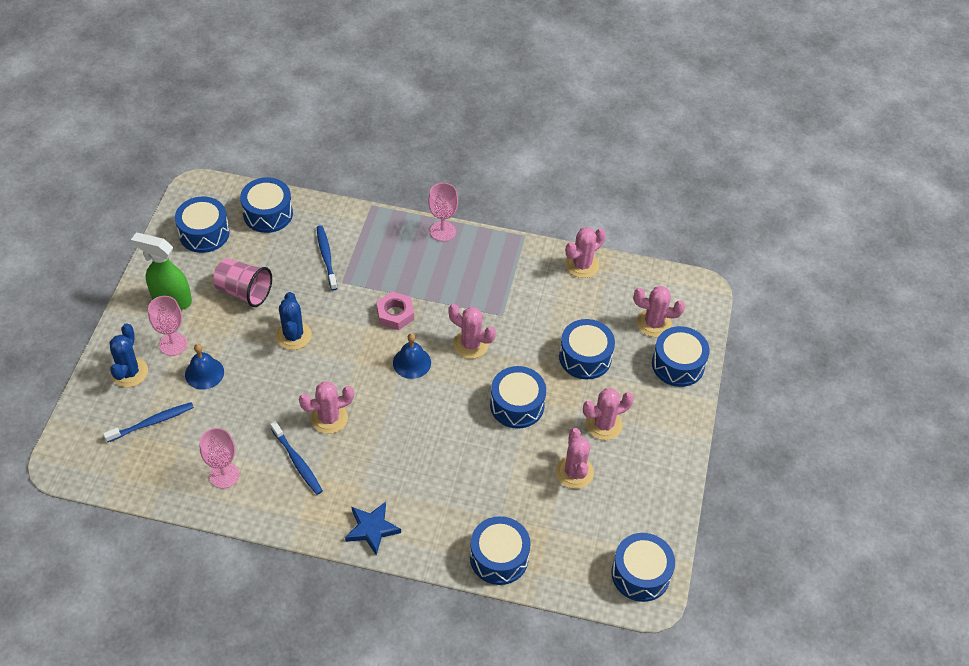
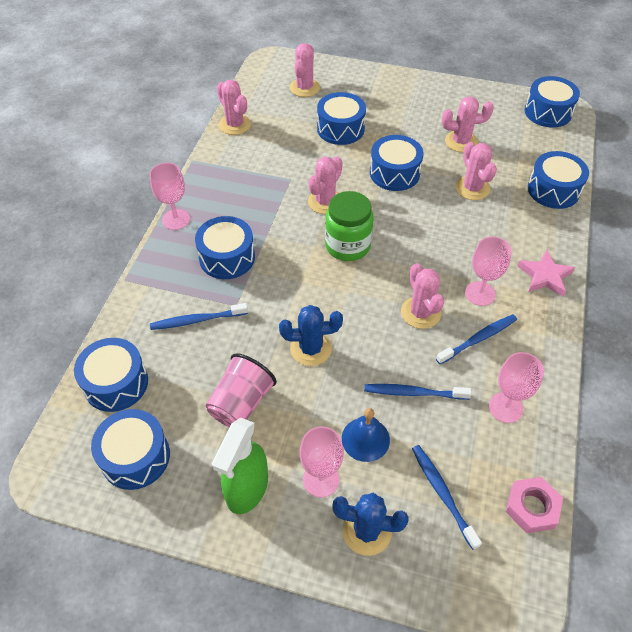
camera: 85 degrees left, 0 degrees up
blue star [345,502,401,555] -> pink star [518,249,575,297]
pink nut [376,291,414,330] -> pink nut moved to [506,477,563,533]
blue bell [393,333,431,379] -> green jar [325,191,374,261]
pink cactus [583,388,634,440] -> pink cactus moved to [455,142,497,200]
blue drum [652,326,710,387] -> blue drum moved to [195,216,255,279]
none -> blue toothbrush [364,384,472,400]
none -> pink goblet [465,236,512,306]

